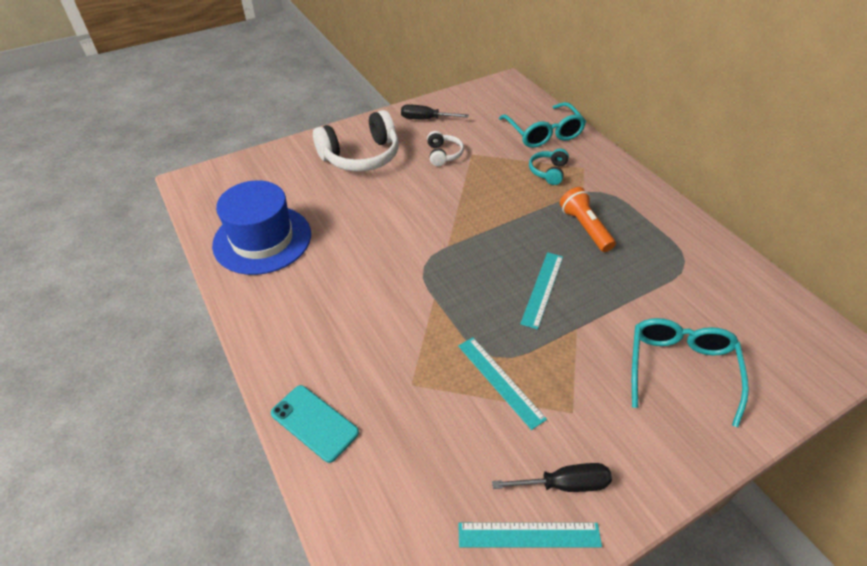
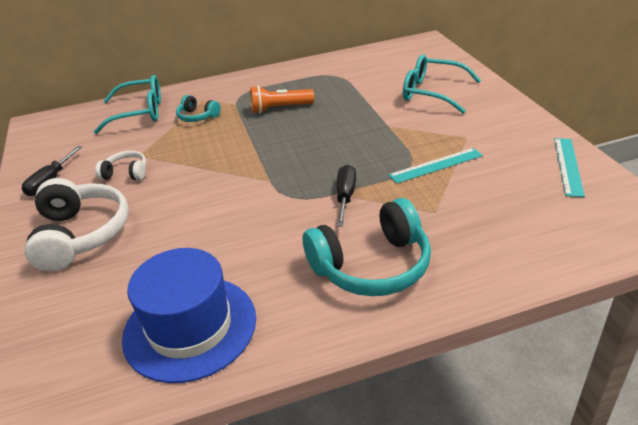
camera: 75 degrees left, 10 degrees down
turquoise phone [271,385,359,463] -> none
black screwdriver [492,463,612,492] -> black screwdriver moved to [337,165,356,226]
turquoise ruler [520,252,563,330] -> none
none -> turquoise headphones [303,198,431,296]

